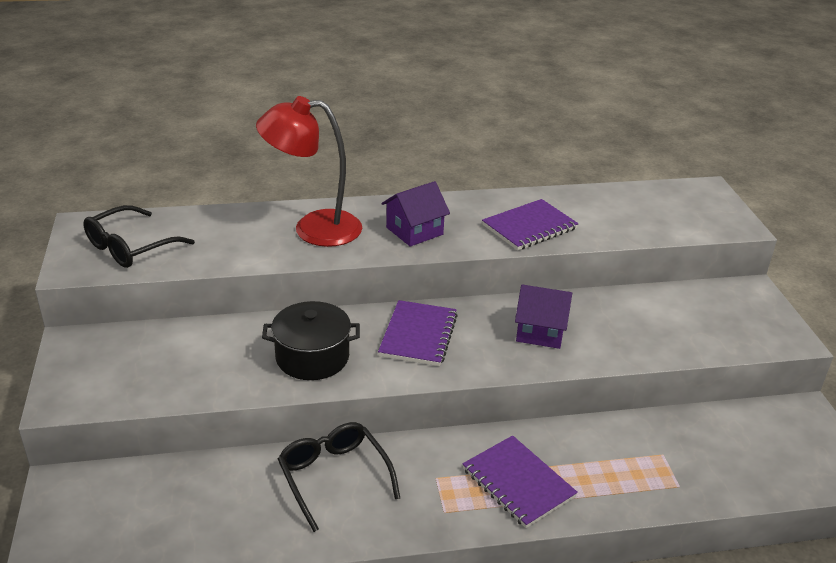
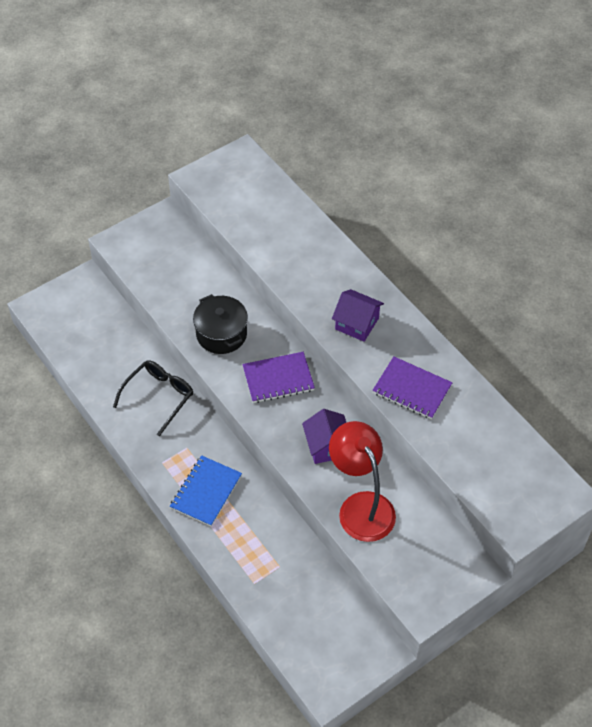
camera: 65 degrees right, 20 degrees up
black glasses [83,205,195,268] -> none
red lamp [256,96,362,247] -> red lamp moved to [329,421,396,542]
purple notebook [462,435,578,528] -> blue notebook [170,455,242,526]

